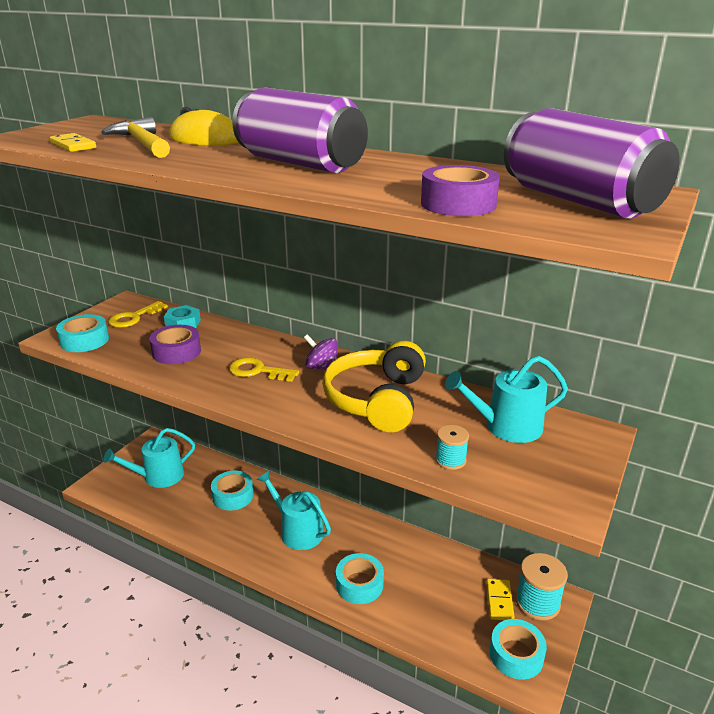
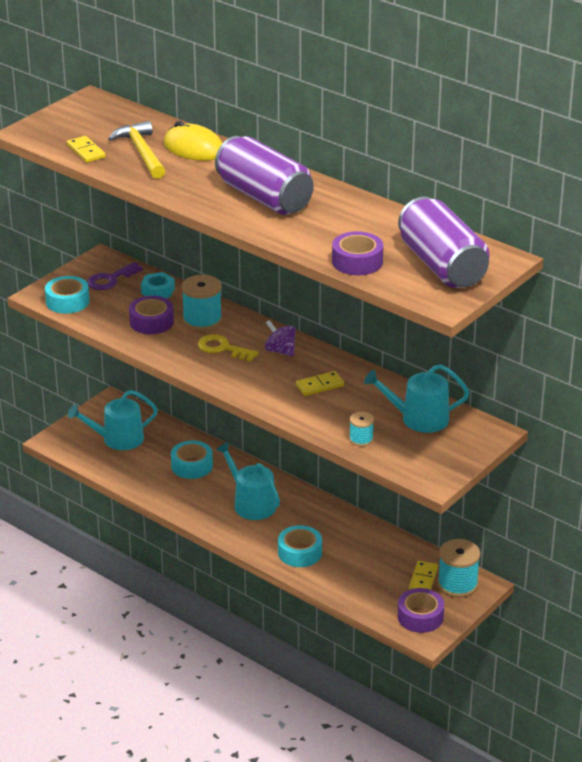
camera: 10 degrees right, 5 degrees up
yellow key [108,301,168,328] -> purple key [87,262,143,290]
yellow headphones [322,341,426,432] -> yellow domino [296,371,344,396]
turquoise tape [490,619,547,680] -> purple tape [398,588,444,633]
none -> turquoise spool [181,275,222,331]

